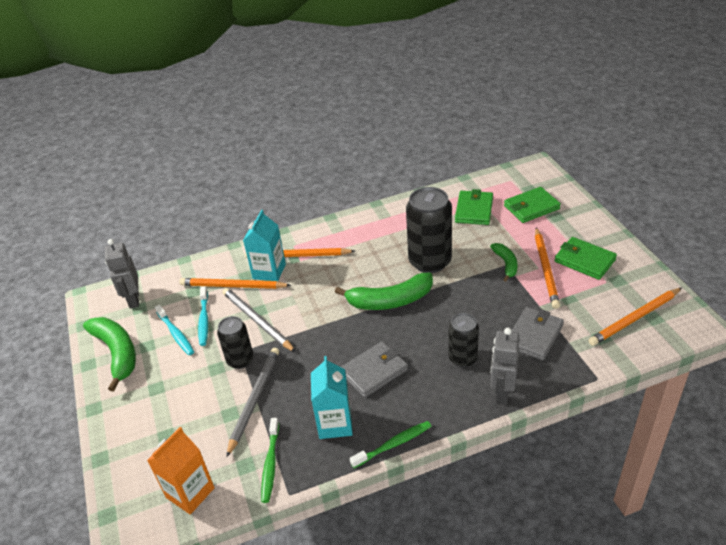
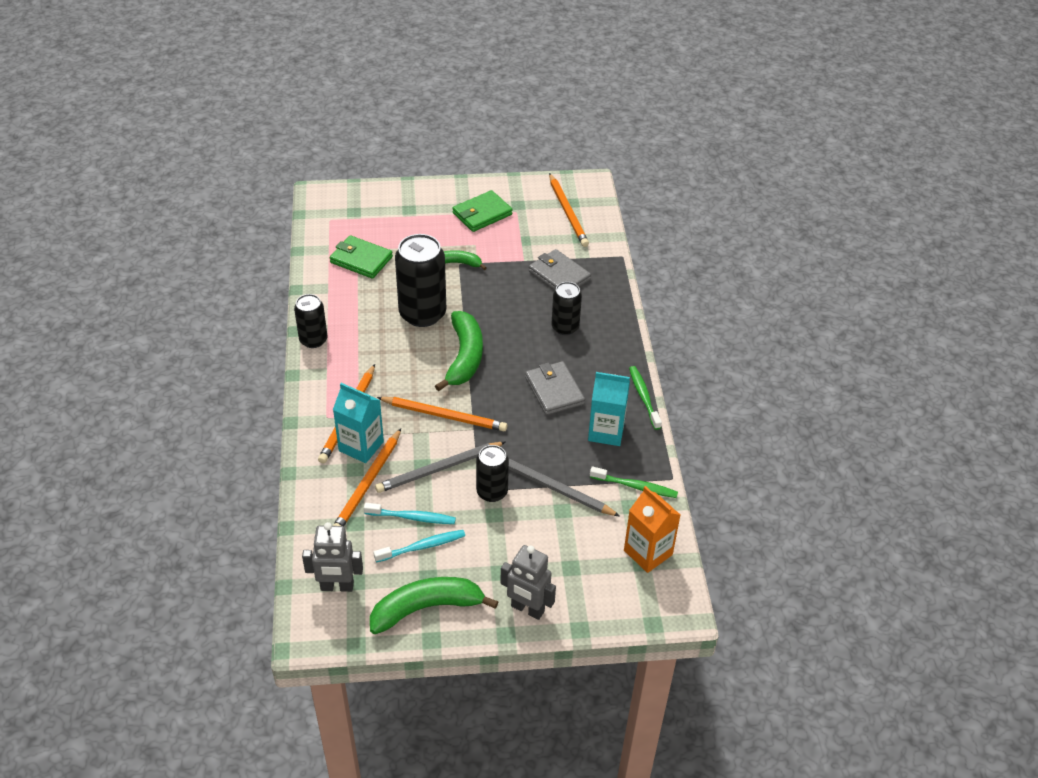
camera: 80 degrees left, 5 degrees up
grey robot [490,328,520,405] -> grey robot moved to [500,545,556,620]
green wallet [504,187,561,223] -> none
orange pencil [535,228,560,309] -> orange pencil moved to [377,397,507,431]
none -> black can [294,294,328,348]

